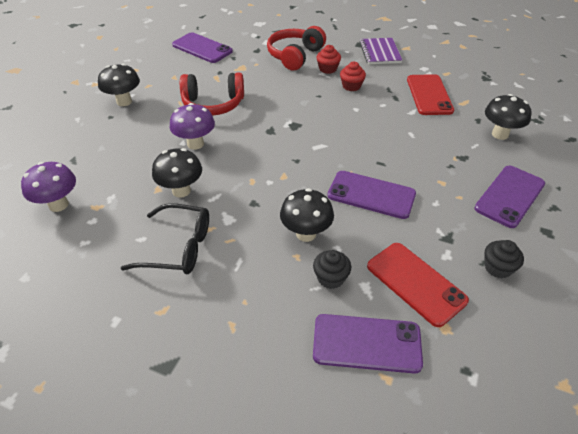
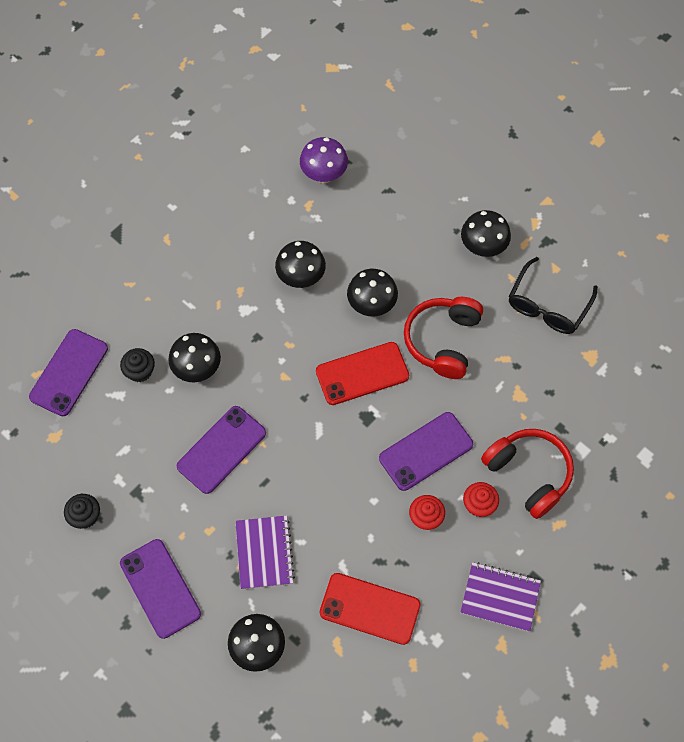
camera: 110 degrees right, 20 degrees up
black glasses [121,203,209,274] -> black glasses moved to [509,257,598,334]
purple mushroom [169,103,215,150] -> black mushroom [347,269,398,316]
purple phone [172,32,233,63] -> purple phone moved to [379,412,473,491]
red phone [367,243,469,327] -> red phone moved to [316,342,409,405]
none -> purple notebook [235,515,295,589]

